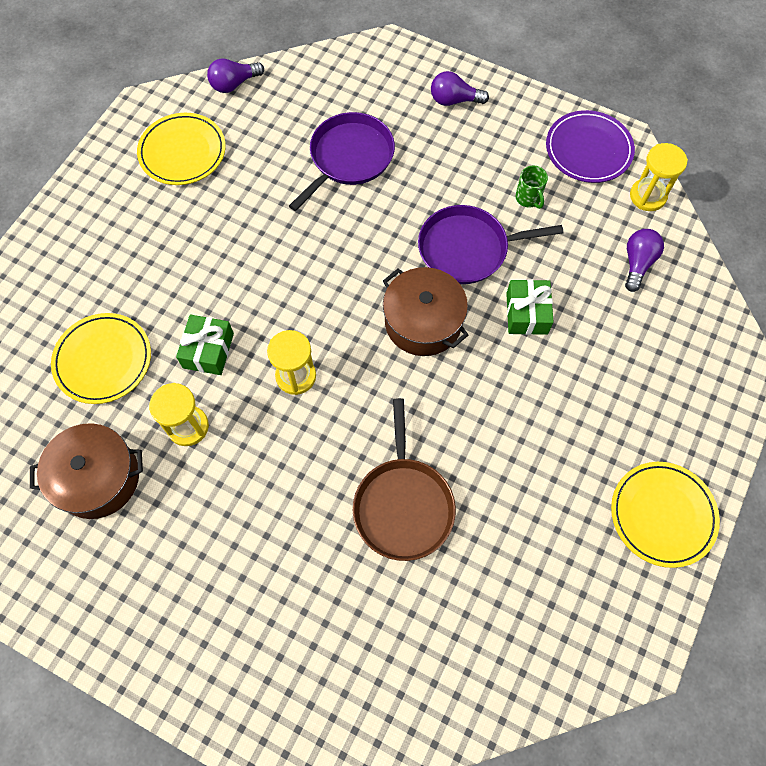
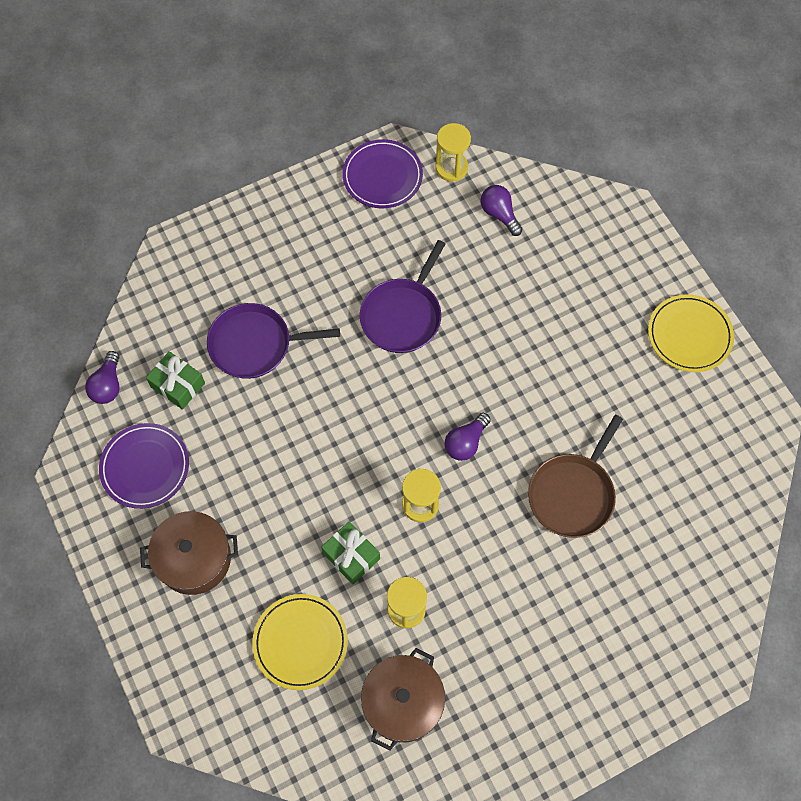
camera: 55 degrees left, 0 degrees up
yellow plate [137,113,226,185] -> purple plate [99,423,189,509]
purple pan [289,112,395,211] -> purple pan turned 75 degrees counterclockwise [207,303,340,379]
brown pan [353,398,456,561] -> brown pan turned 90 degrees clockwise [528,415,623,538]
brown pot [383,267,468,356] -> brown pot moved to [140,511,238,595]
purple light bulb [431,71,489,106] -> purple light bulb moved to [445,413,491,461]
green gift [506,279,554,335] -> green gift moved to [146,351,205,410]
green mug [516,166,548,209] -> none

